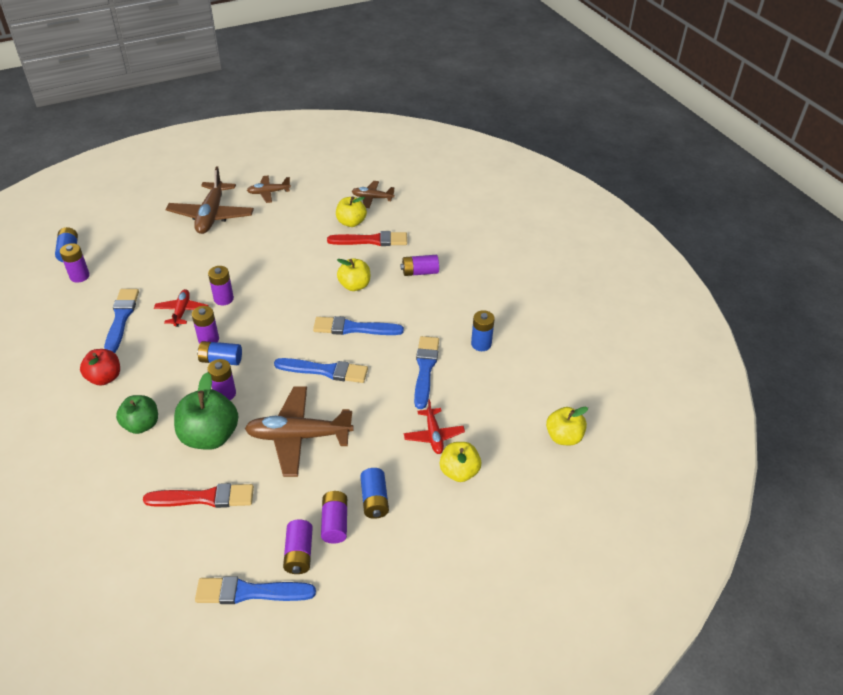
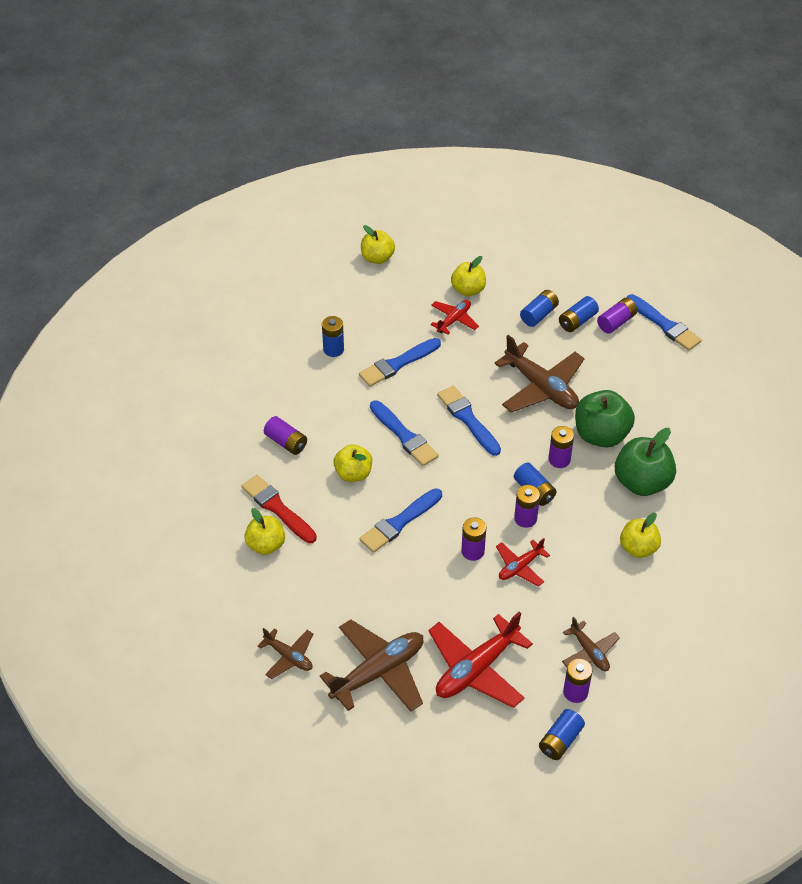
camera: 130 degrees left, 5 degrees up
red apple [80,349,120,386] -> yellow apple [620,513,661,558]
blue brush [104,289,139,353] -> blue brush moved to [359,488,442,553]
green apple [116,395,158,434] -> green apple [615,428,676,496], size x1.55
red brush [143,483,254,508] -> none
purple battery [321,491,347,544] -> blue battery [559,296,599,332]
brown plane [352,181,395,208] -> brown plane moved to [562,617,620,671]
none -> red plane [428,611,533,708]

